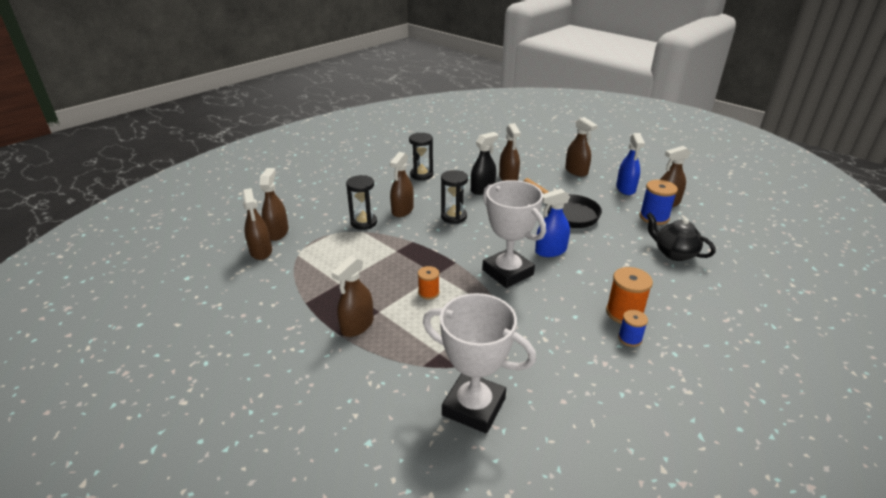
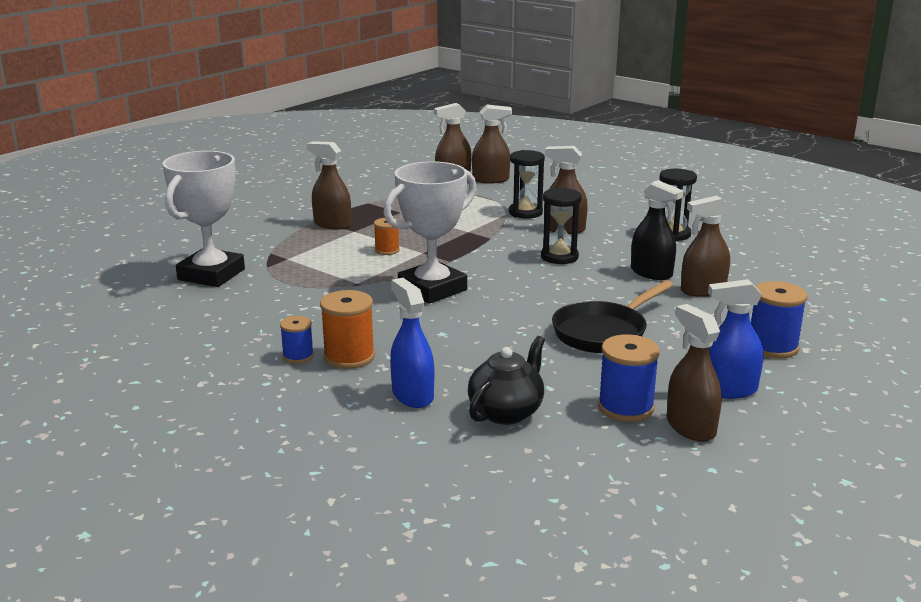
camera: 85 degrees right, 10 degrees down
blue spray bottle [535,188,570,257] -> blue spray bottle moved to [390,278,434,408]
brown spray bottle [565,117,598,176] -> blue spool [751,281,807,358]

